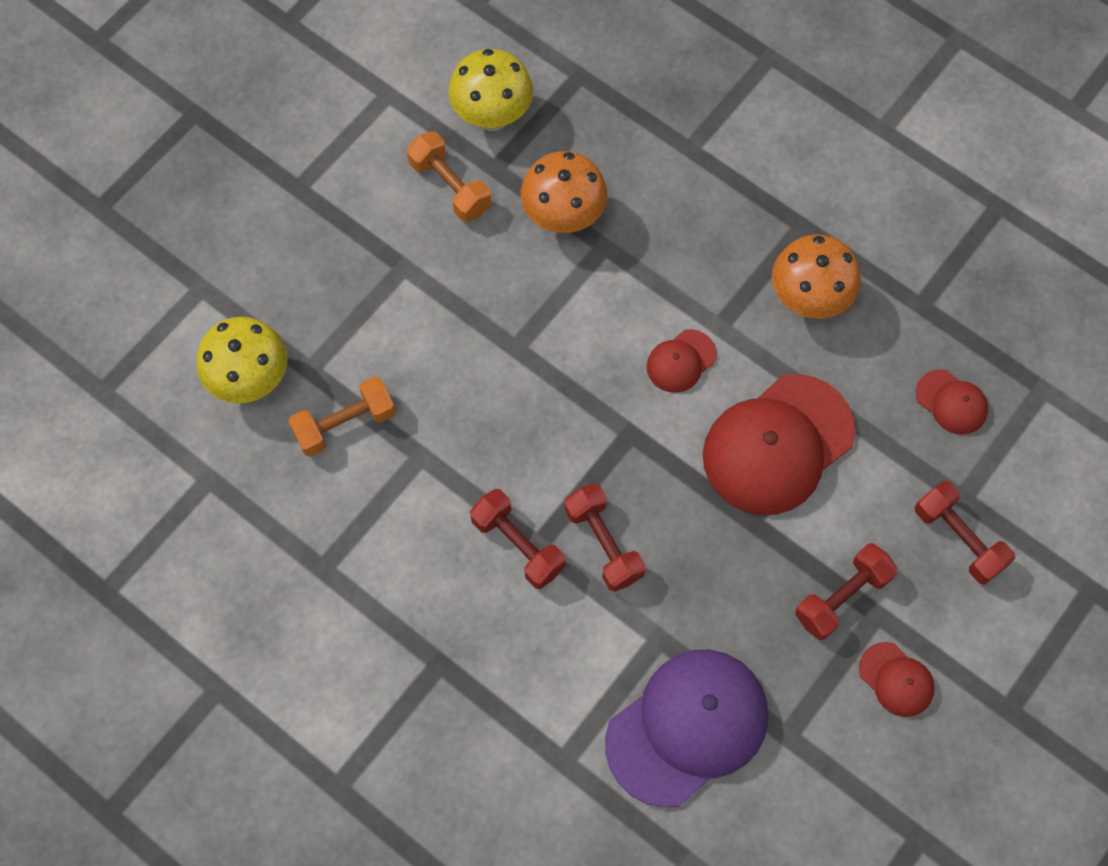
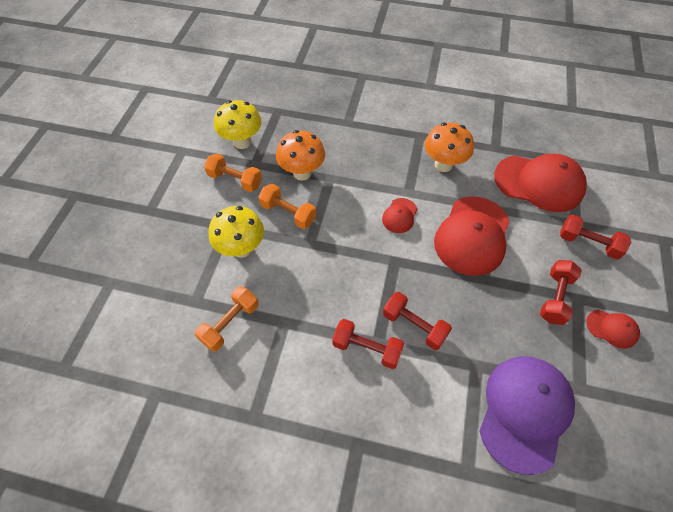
camera: 25 degrees left, 10 degrees down
yellow mushroom [197,317,287,403] -> yellow mushroom moved to [209,206,264,258]
red cap [916,369,988,435] -> red cap [494,154,587,212], size x2.14
none -> orange dumbbell [258,184,316,229]

